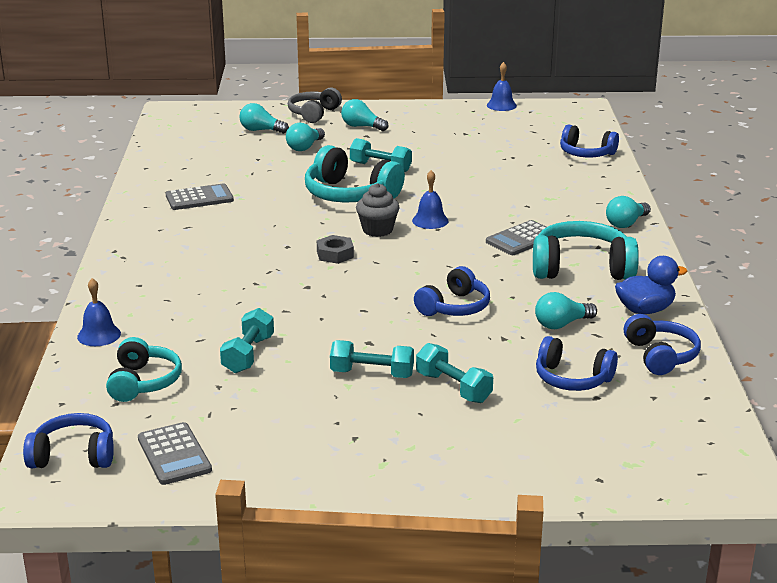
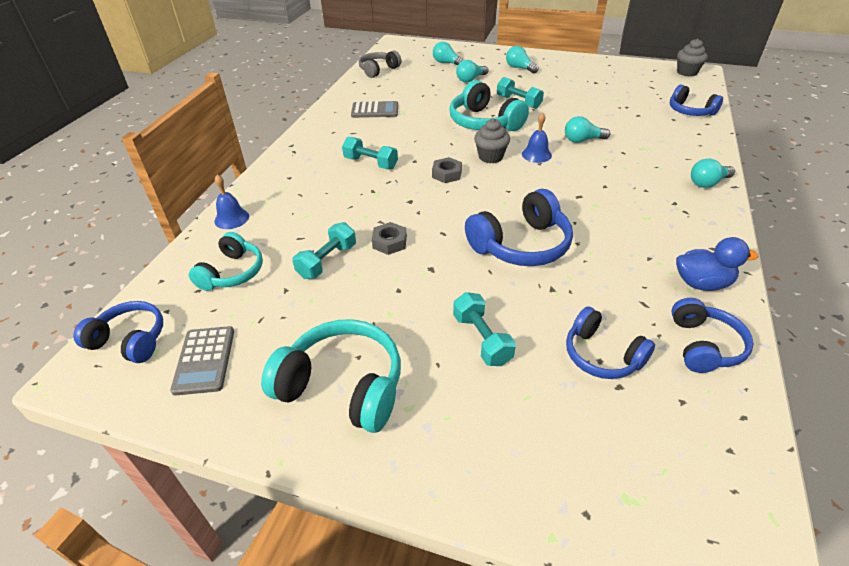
camera: 20 degrees right, 15 degrees up
grey headphones [288,88,342,123] -> grey headphones moved to [359,50,401,78]
turquoise dumbbell [330,340,414,378] -> turquoise dumbbell moved to [342,137,398,169]
blue headphones [414,266,490,316] -> blue headphones [465,189,573,266], size x1.53
grey calculator [486,220,546,255] -> none
blue bell [487,62,517,111] -> none
turquoise headphones [533,221,639,280] -> turquoise headphones moved to [261,319,401,433]
turquoise light bulb [535,292,597,329] -> turquoise light bulb moved to [565,116,610,143]
none -> grey nut [372,222,407,255]
none -> grey cupcake [677,38,708,76]

